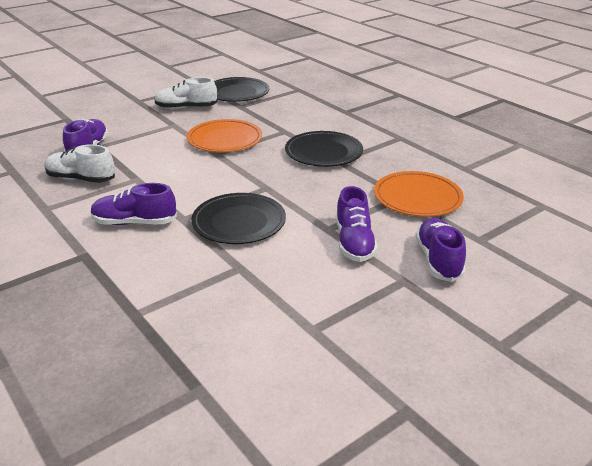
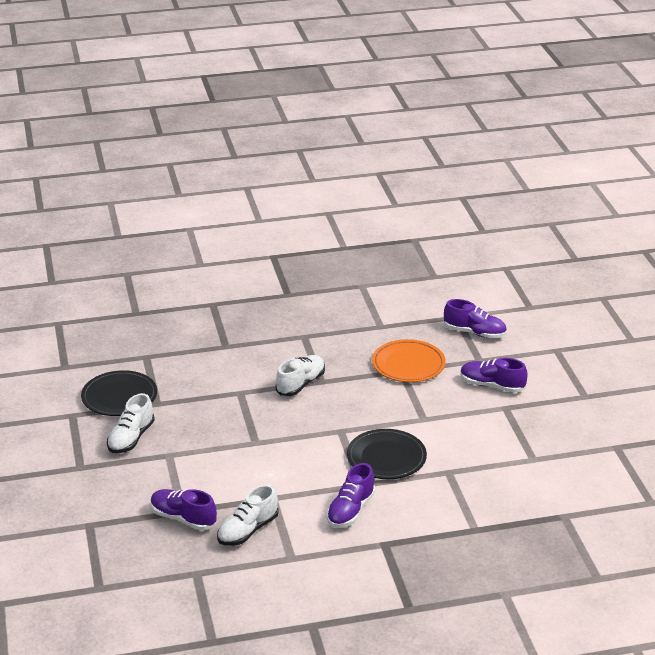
camera: 65 degrees left, 0 degrees up
orange plate [187,119,262,152] -> none
black plate [285,131,363,167] -> white shoe [276,355,325,396]
purple shoe [336,186,378,262] -> purple shoe moved to [444,299,507,338]

